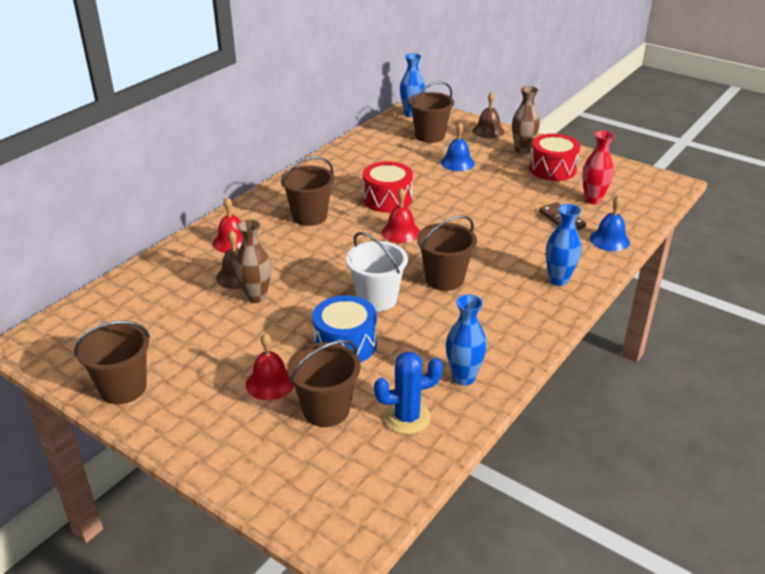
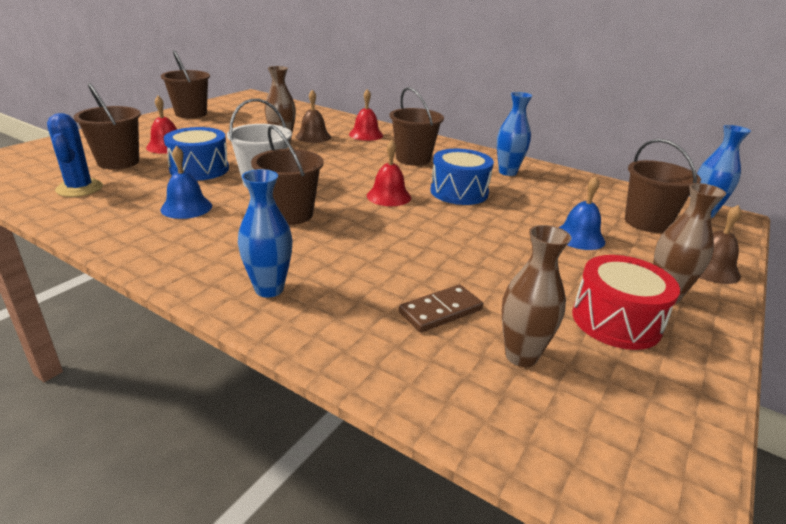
camera: 85 degrees right, 5 degrees down
red drum [363,161,413,212] -> blue drum [430,149,494,205]
blue vase [446,294,487,386] -> blue vase moved to [497,92,532,176]
red vase [583,131,615,204] -> brown vase [502,225,571,367]
blue bell [590,195,630,251] -> blue bell moved to [160,146,212,219]

